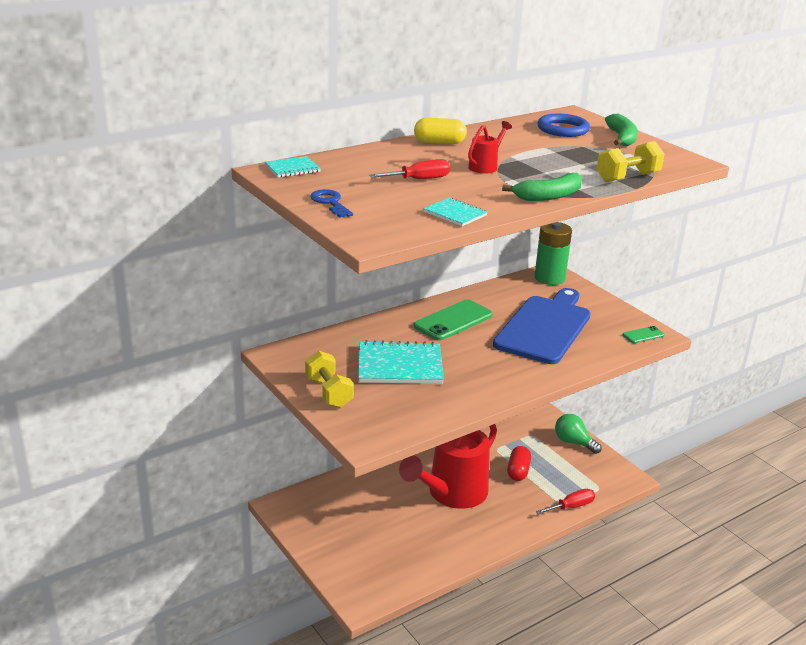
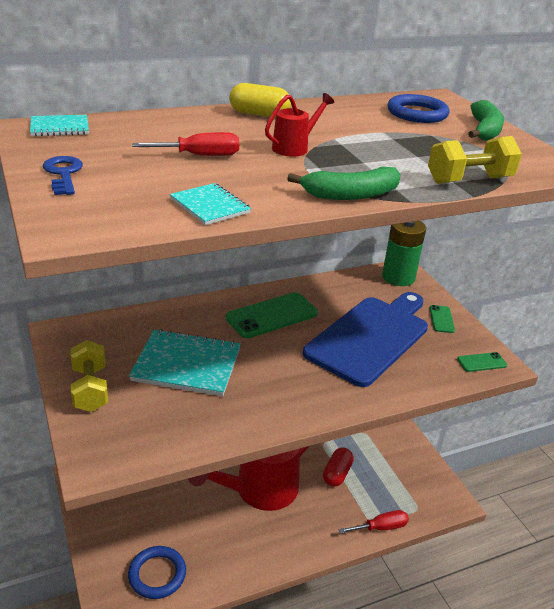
camera: 10 degrees right, 5 degrees up
green light bulb [555,414,602,454] -> none
none -> blue ring [128,546,186,599]
none -> green phone [430,305,455,333]

